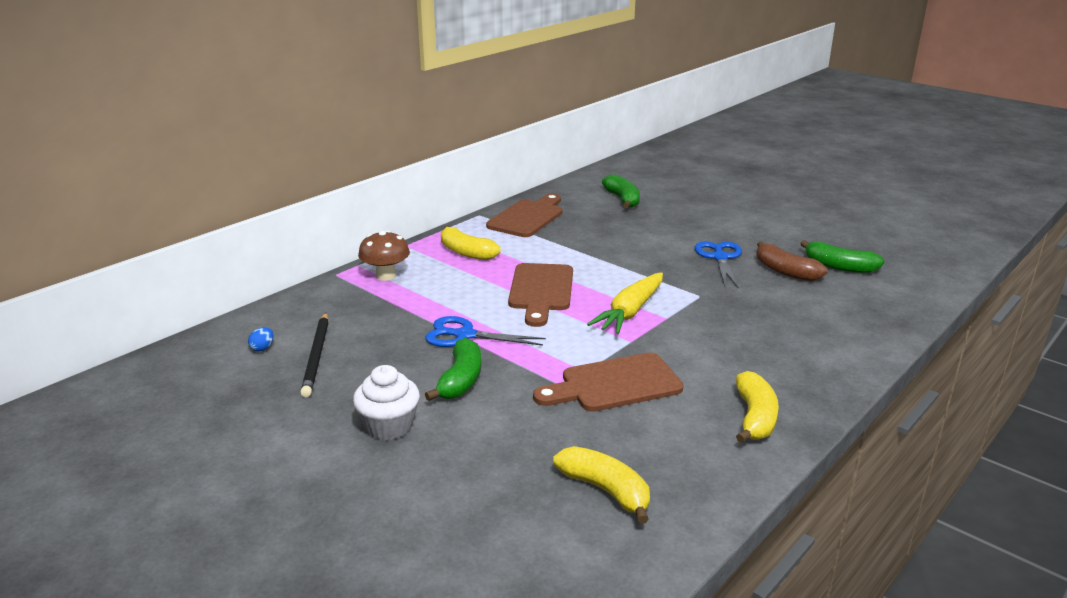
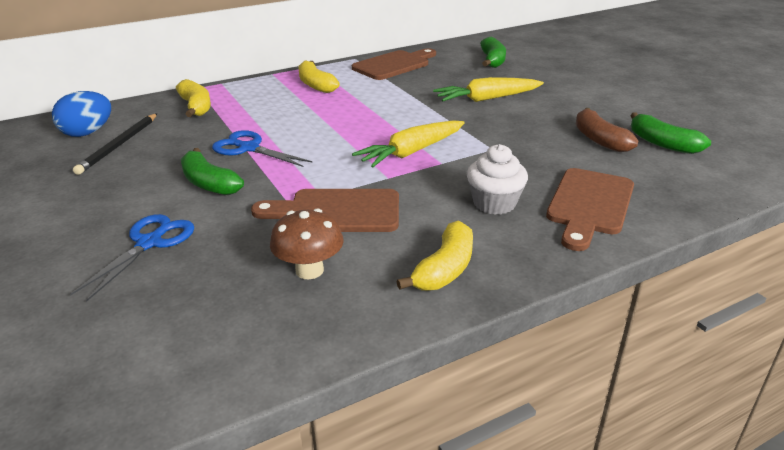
camera: 20 degrees right, 5 degrees up
blue egg [248,327,274,352] -> blue egg [52,91,111,137], size x2.28
white cupcake [353,365,420,440] -> white cupcake moved to [467,144,528,215]
brown mushroom [358,231,410,281] -> brown mushroom moved to [270,208,344,279]
green banana [425,338,481,401] -> green banana turned 105 degrees clockwise [181,148,244,195]
brown cutting board [508,263,573,327] -> brown cutting board moved to [546,168,634,251]
yellow banana [553,446,650,524] -> yellow banana moved to [176,79,211,117]
blue scissors [695,241,742,289] -> blue scissors moved to [70,214,194,302]
none -> yellow carrot [433,77,544,102]

